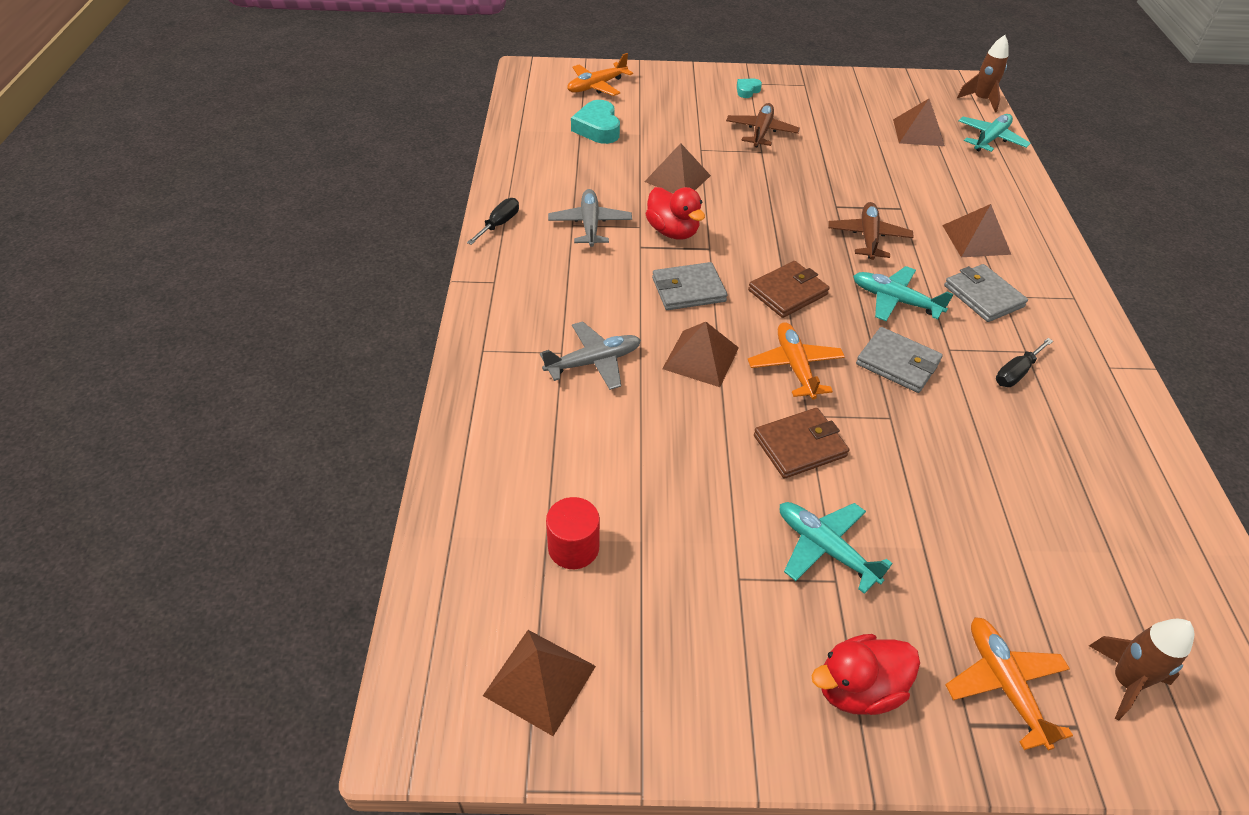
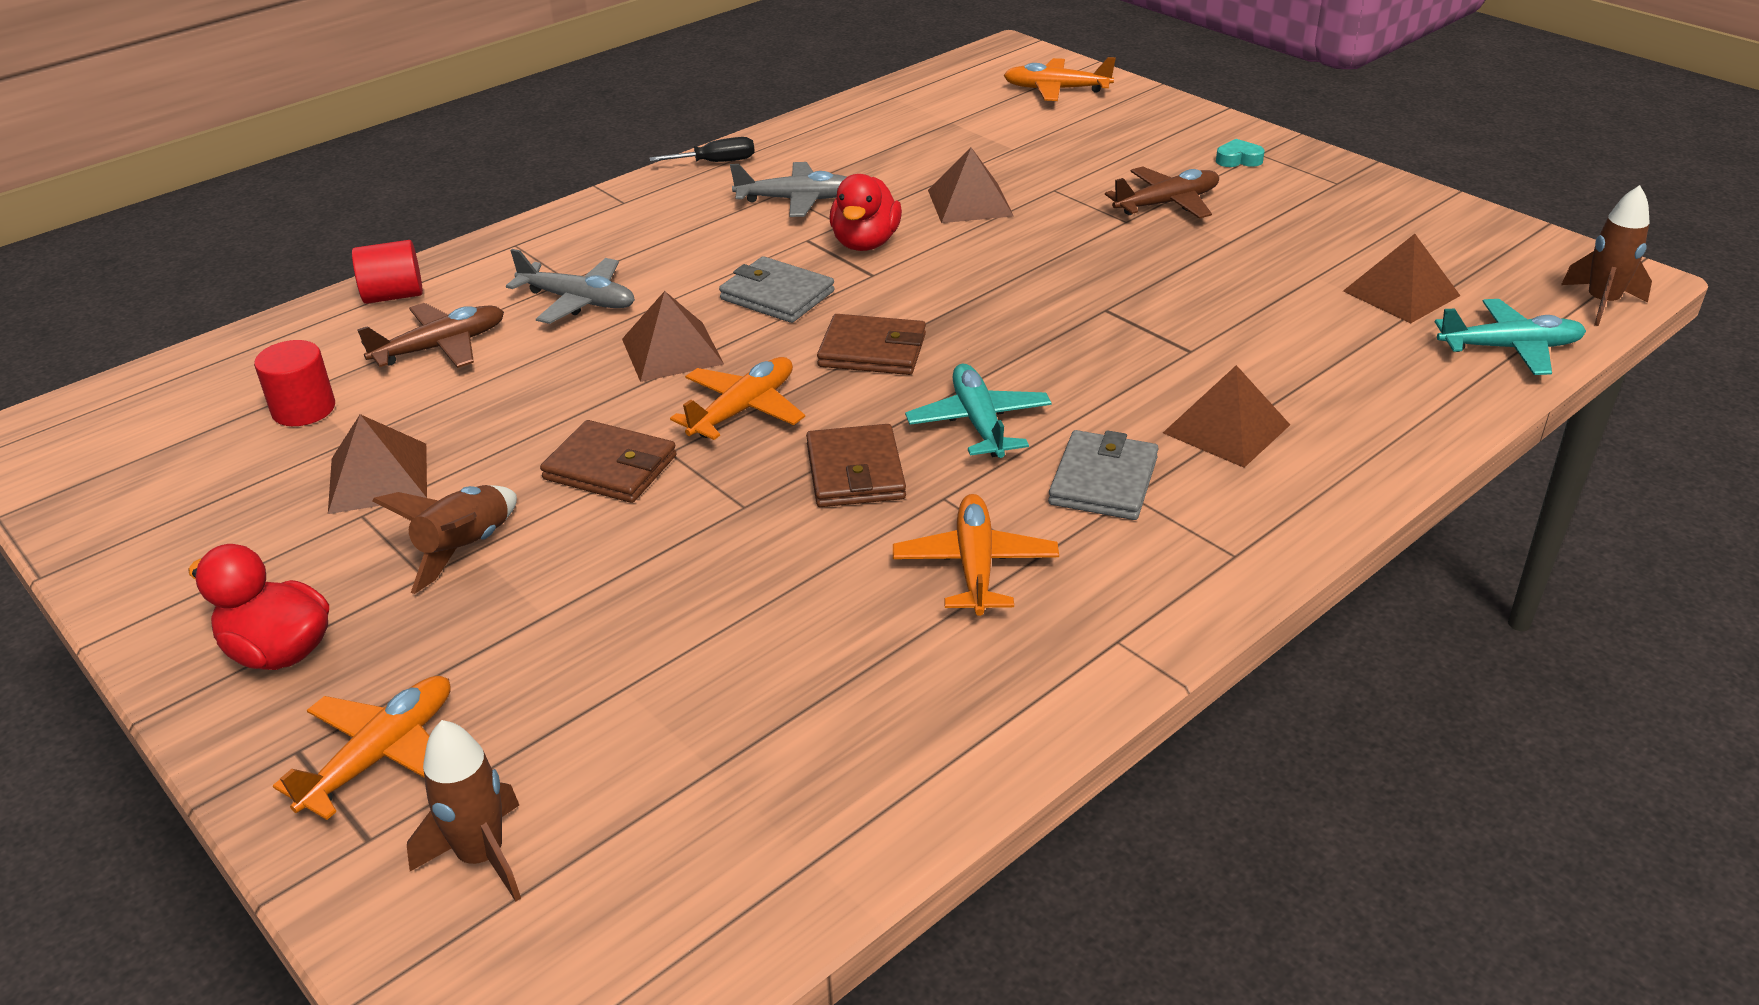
camera: 50 degrees right, 10 degrees down
brown pyramid [483,630,596,736] -> brown pyramid moved to [328,414,427,514]
grey plane [548,189,632,247] -> grey plane turned 45 degrees clockwise [730,162,847,217]
turquoise heart [571,100,620,144] -> none
turquoise plane [780,502,893,594] -> brown rocket [372,485,517,594]
brown plane [828,202,914,260] -> brown plane moved to [357,303,504,368]
grey wallet [856,327,943,393] -> brown wallet [806,424,906,507]
black screwdriver [996,338,1053,387] -> orange plane [893,494,1059,616]
none -> red cylinder [352,240,423,304]

